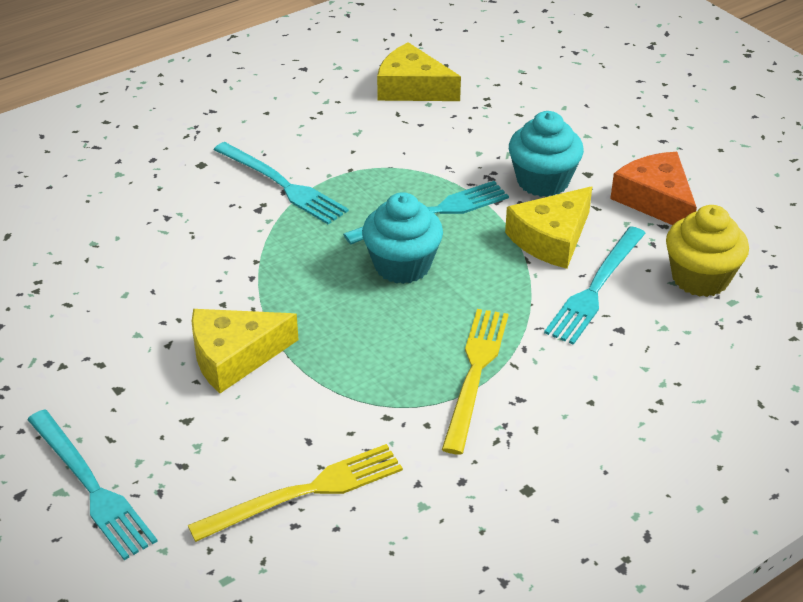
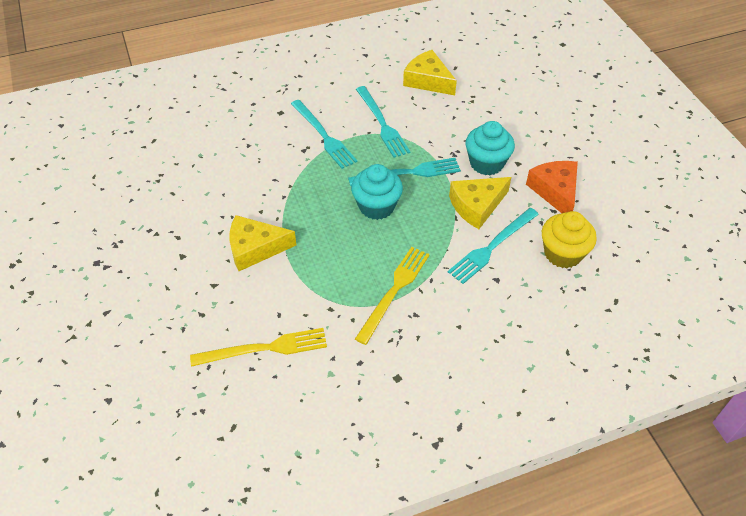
camera: 15 degrees right, 10 degrees up
turquoise fork [27,409,158,560] -> turquoise fork moved to [356,86,410,158]

